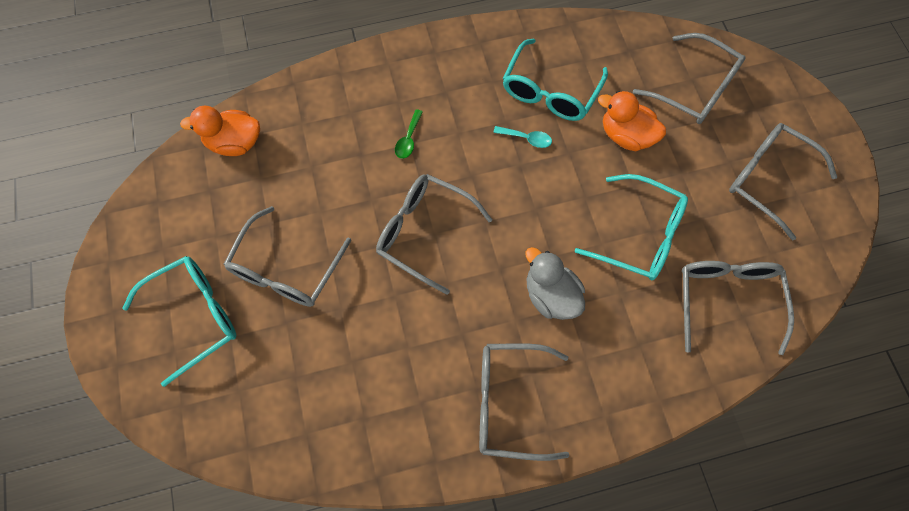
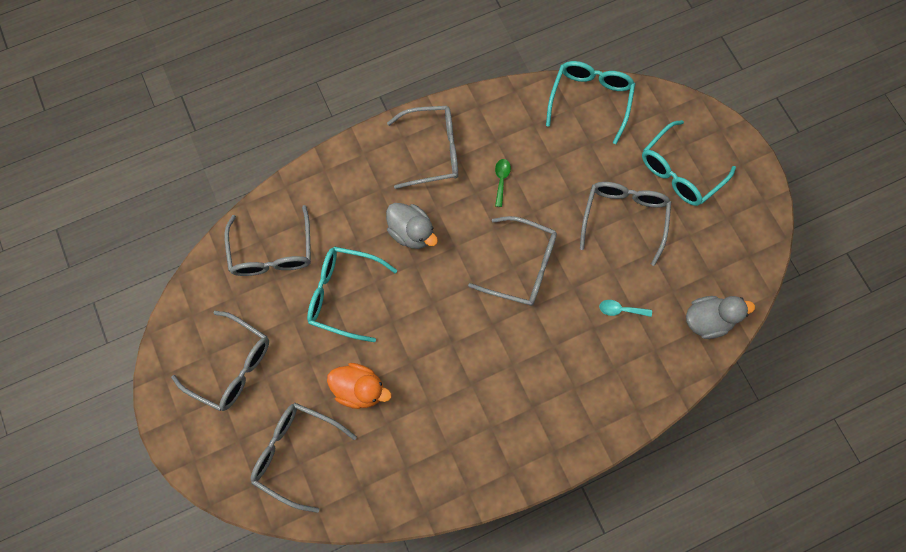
camera: 170 degrees right, 5 degrees up
orange duck [180,105,260,156] -> grey duck [686,296,755,339]
green spoon [395,109,423,159] -> green spoon moved to [495,159,511,207]
turquoise spoon [493,126,552,148] -> turquoise spoon moved to [599,300,652,317]
turquoise glasses [503,39,608,121] -> turquoise glasses moved to [546,61,635,144]

